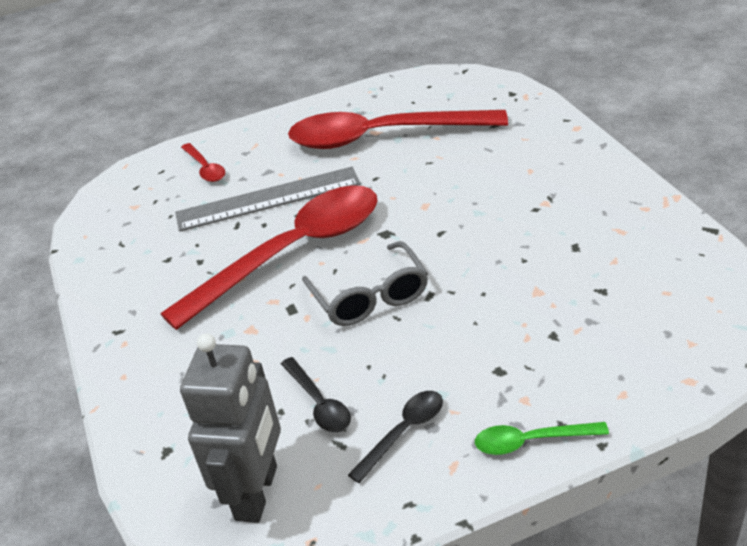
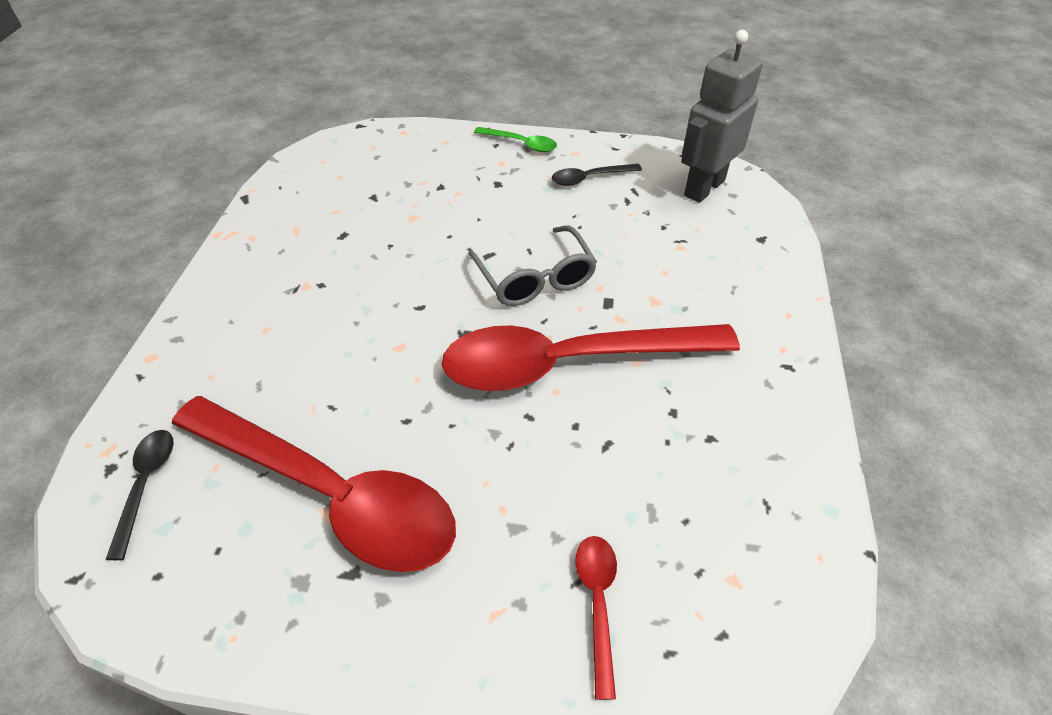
camera: 155 degrees left, 10 degrees up
grey ruler [175,167,361,232] -> none
black spoon [281,357,351,432] -> black spoon moved to [105,430,174,560]
grey glasses [302,241,428,326] -> grey glasses turned 150 degrees clockwise [468,225,597,306]

